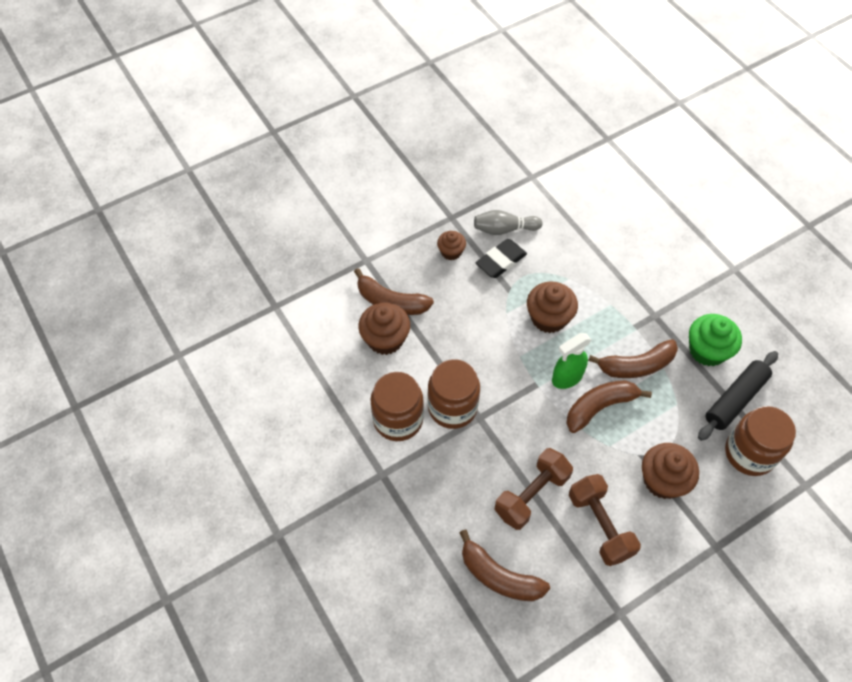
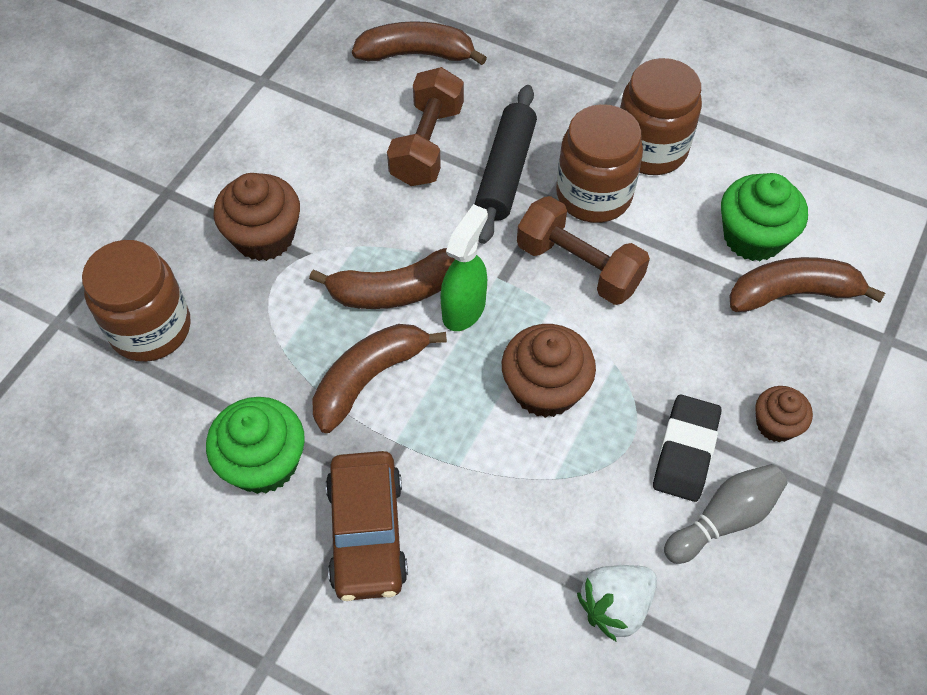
camera: 150 degrees right, 0 degrees up
brown cupcake [358,303,410,355] -> green cupcake [721,173,808,261]
brown banana [566,380,652,433] -> brown banana turned 45 degrees clockwise [309,248,455,309]
brown dumbbell [569,474,641,566] -> brown dumbbell moved to [517,196,650,305]
black rolling pin [698,351,778,441] -> black rolling pin moved to [475,85,537,244]
none -> brown car [326,451,408,601]
none -> white strawberry [577,565,657,641]

